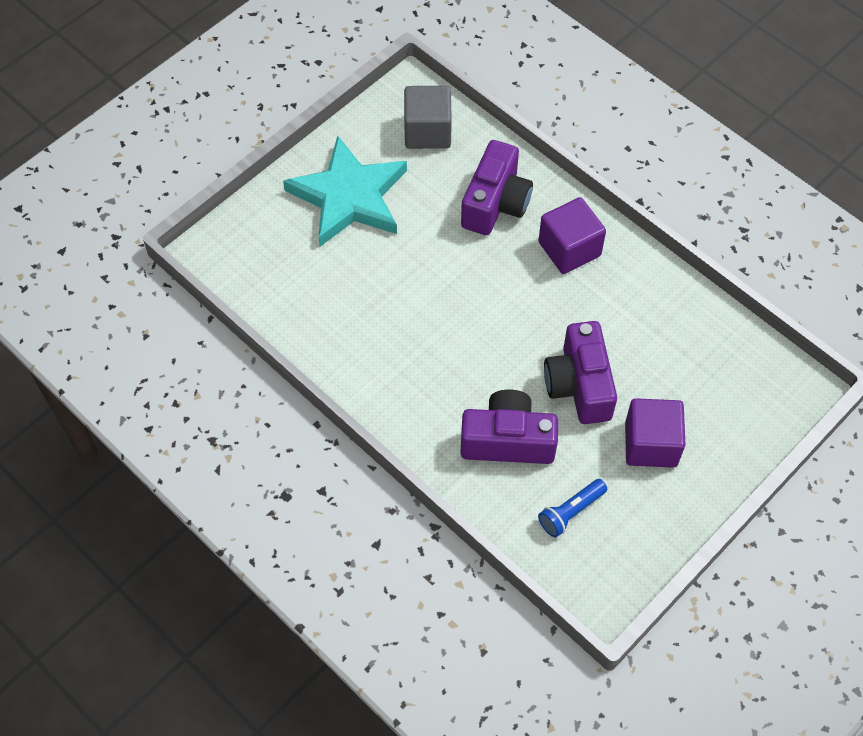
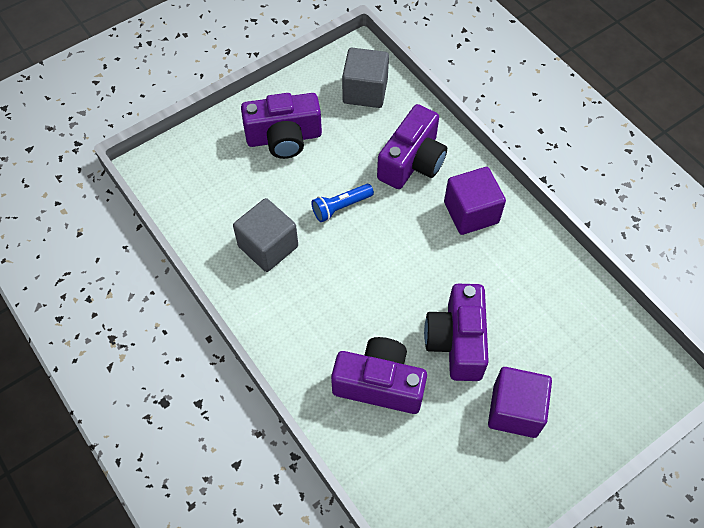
camera: 10 degrees right, 0 degrees up
turquoise star [283,136,407,246] -> purple camera [241,93,322,159]
blue flashlight [538,479,607,537] -> blue flashlight moved to [311,184,374,222]
none -> grey cube [233,198,298,272]

